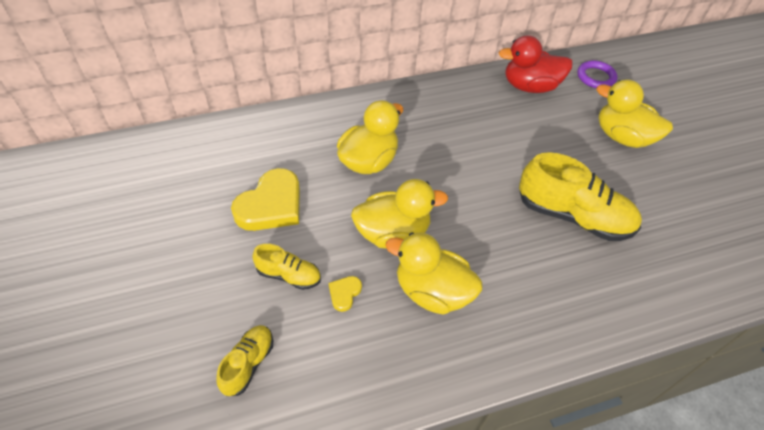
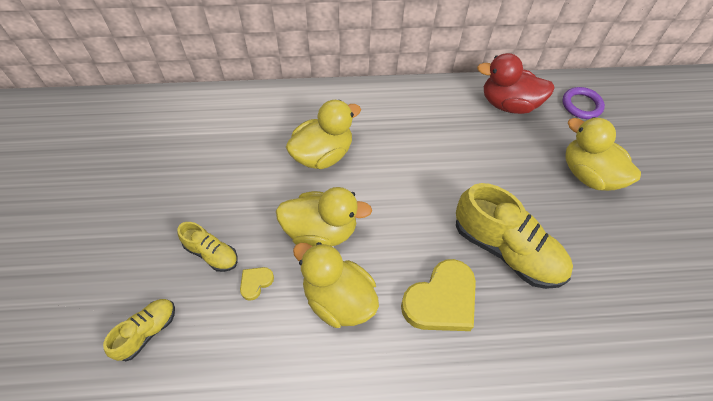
camera: 15 degrees right, 5 degrees up
yellow heart [231,168,300,231] -> yellow heart moved to [401,259,476,331]

